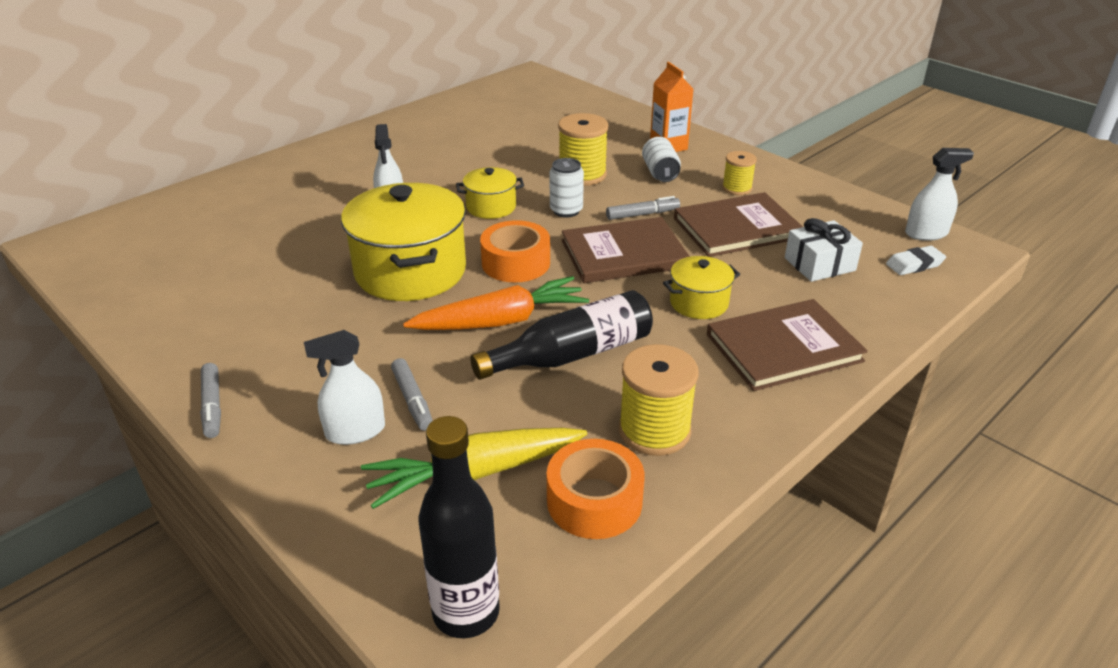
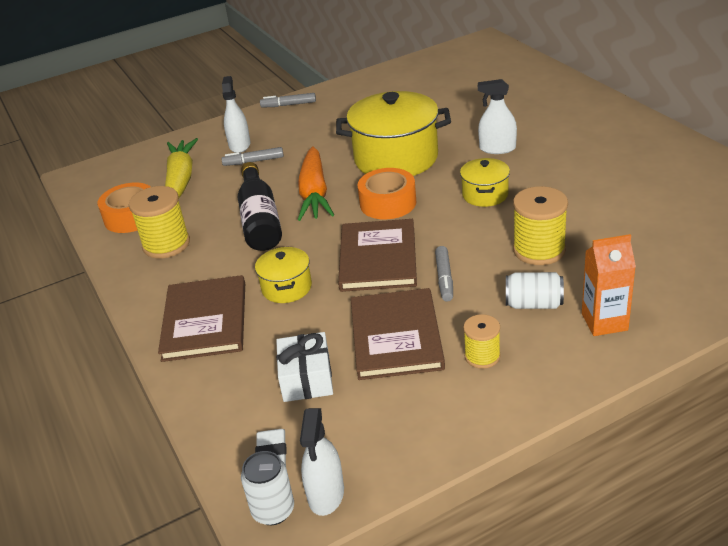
camera: 110 degrees right, 0 degrees up
black bottle [418,416,500,638] -> none
white can [550,158,584,218] -> white can moved to [241,451,294,525]

